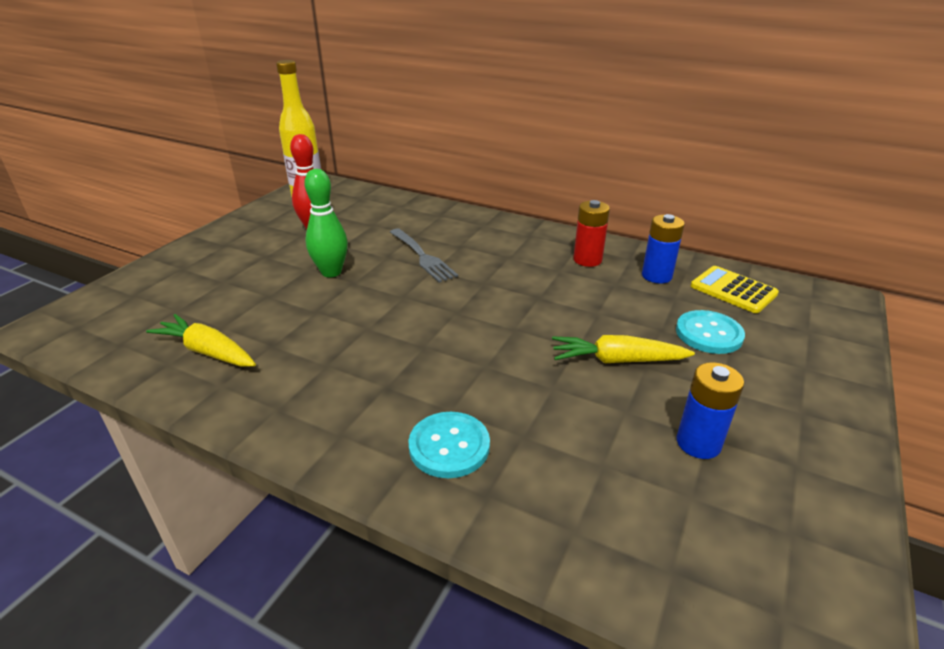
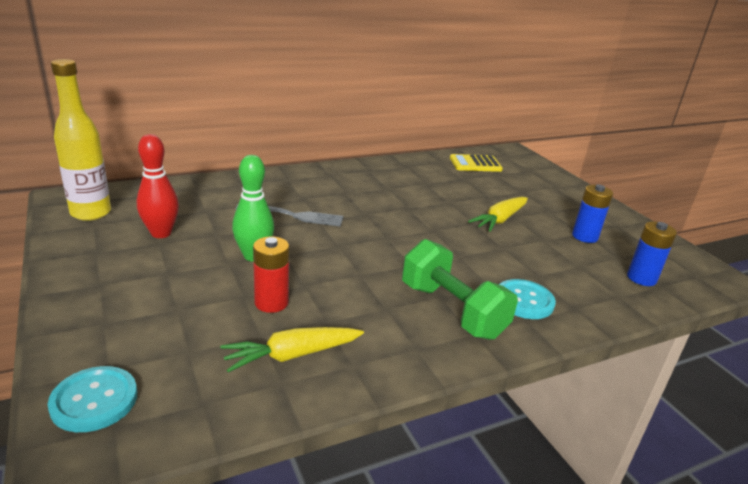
camera: 55 degrees left, 5 degrees down
red battery [573,200,610,267] -> red battery moved to [253,236,289,313]
blue battery [642,214,685,284] -> blue battery moved to [627,221,677,286]
turquoise button [676,310,745,354] -> turquoise button moved to [48,366,137,432]
none -> green dumbbell [402,239,518,340]

